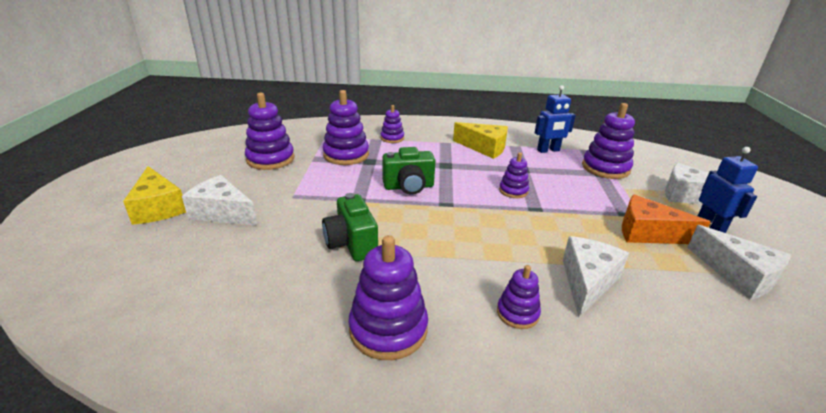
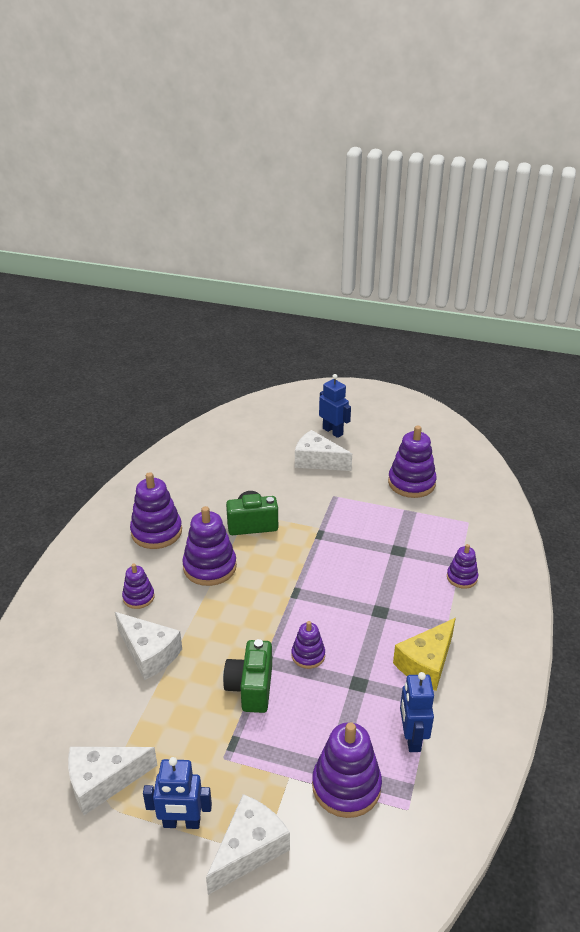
camera: 105 degrees right, 5 degrees up
yellow cheese [123,166,186,225] -> blue robot [319,374,351,438]
white cheese [182,175,258,226] -> white cheese turned 105 degrees counterclockwise [295,430,352,471]
purple stacking toy [323,90,369,165] -> purple stacking toy moved to [182,506,237,586]
green camera [382,147,435,195] -> green camera moved to [223,639,272,713]
orange cheese [622,194,710,244] -> none

